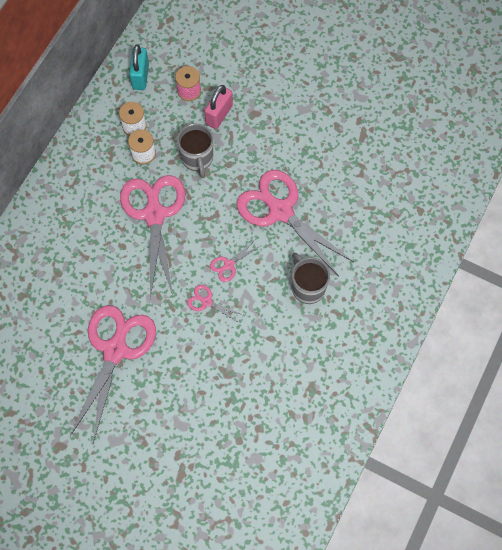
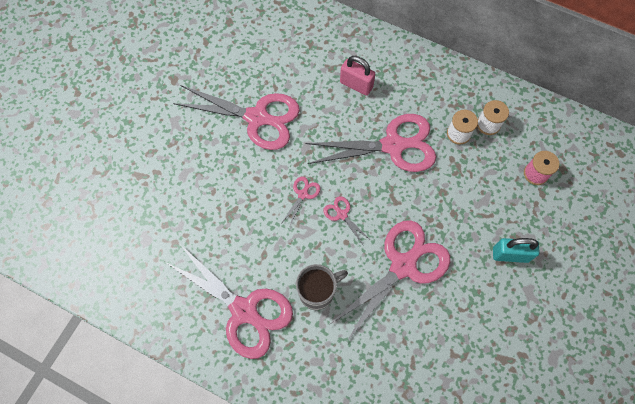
camera: 90 degrees right, 0 degrees up
turquoise padlock [129,45,149,90] -> turquoise padlock moved to [493,238,540,263]
grey mug [177,123,213,178] -> none
pink padlock [204,85,233,129] -> pink padlock moved to [340,56,375,96]
none -> pink scissors [165,244,293,359]

